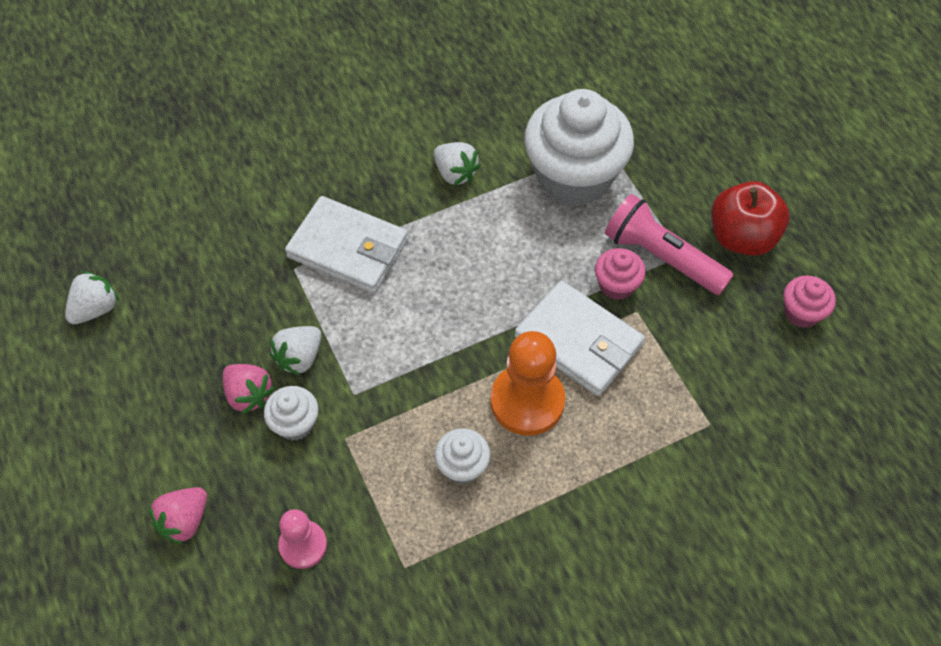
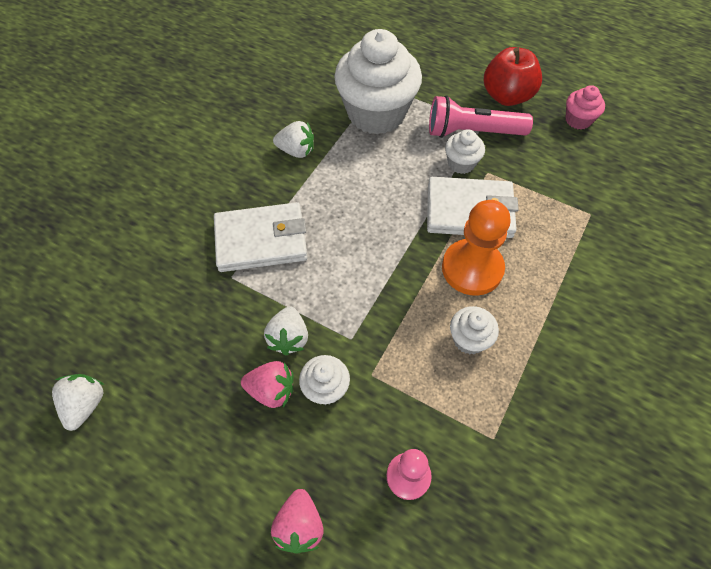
camera: 35 degrees left, 0 degrees up
pink cupcake [595,248,646,300] -> white cupcake [445,129,485,174]

